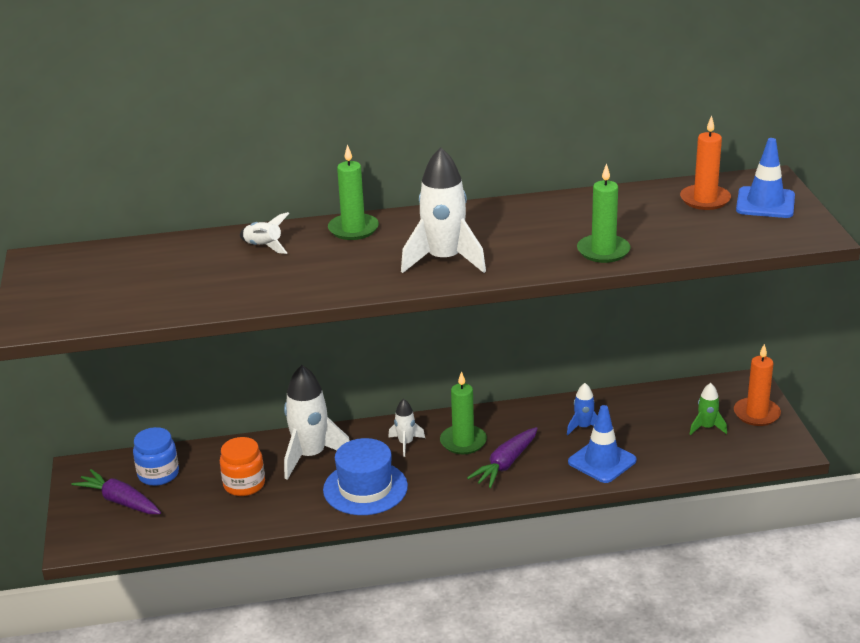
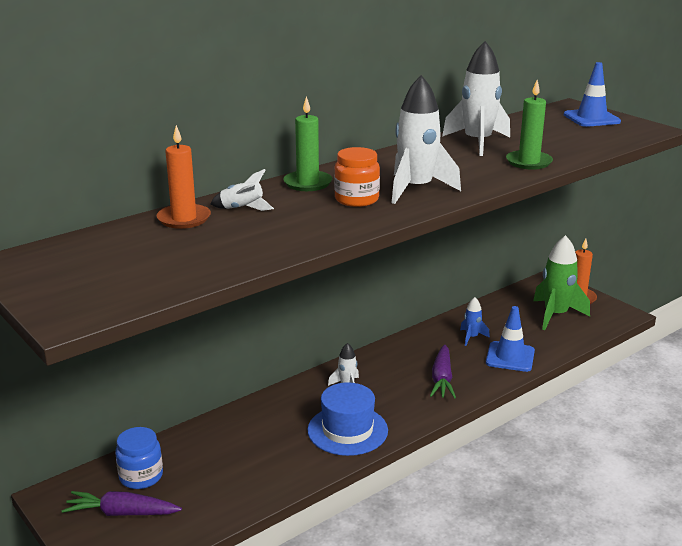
camera: 30 degrees left, 5 degrees down
orange jar [220,437,265,496] -> orange jar moved to [334,147,380,207]
white rocket [284,365,350,480] -> white rocket moved to [442,41,510,156]
green candle [440,371,487,454] -> none
orange candle [680,116,731,210] -> orange candle moved to [156,125,211,229]
green rocket [690,383,727,435] -> green rocket [533,235,590,330], size x1.98

